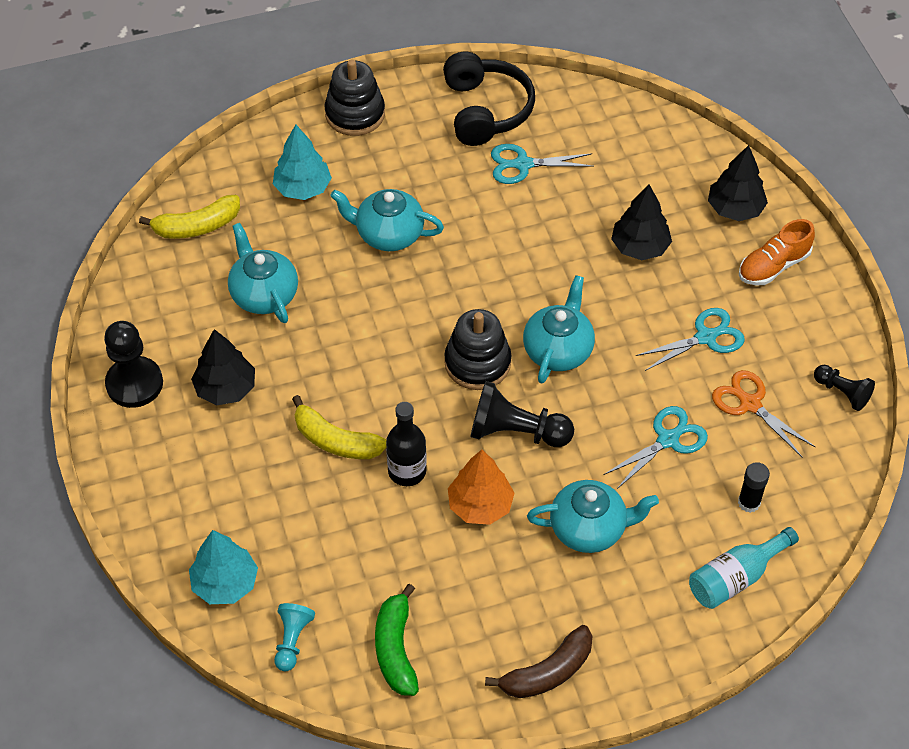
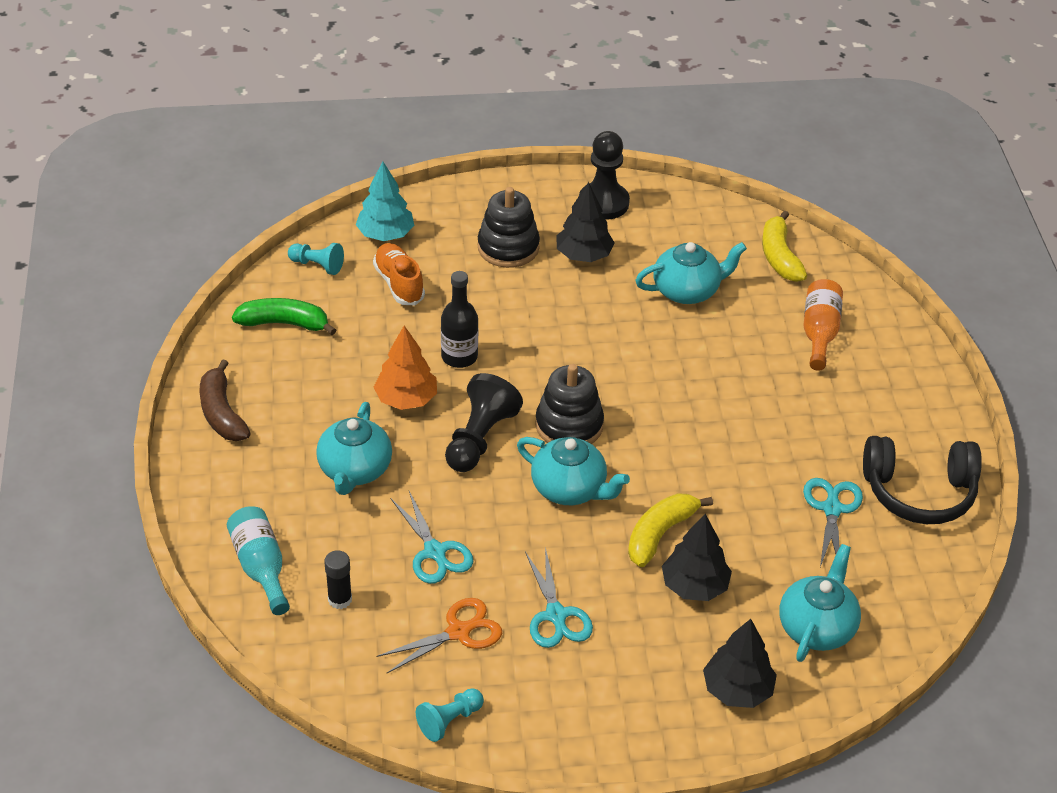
camera: 100 degrees right, 10 degrees down
turquoise tree [273,125,332,200] -> orange bottle [804,279,843,371]
yellow banana [292,395,387,459] -> yellow banana moved to [628,493,713,567]
black stacking toy [325,60,385,136] -> black stacking toy moved to [478,187,540,268]
turquoise teapot [330,189,444,251] -> turquoise teapot moved to [779,544,861,662]
orange shoe [739,219,815,286] -> orange shoe moved to [373,243,425,305]
black pawn [814,365,875,411] -> turquoise pawn [416,688,484,742]

